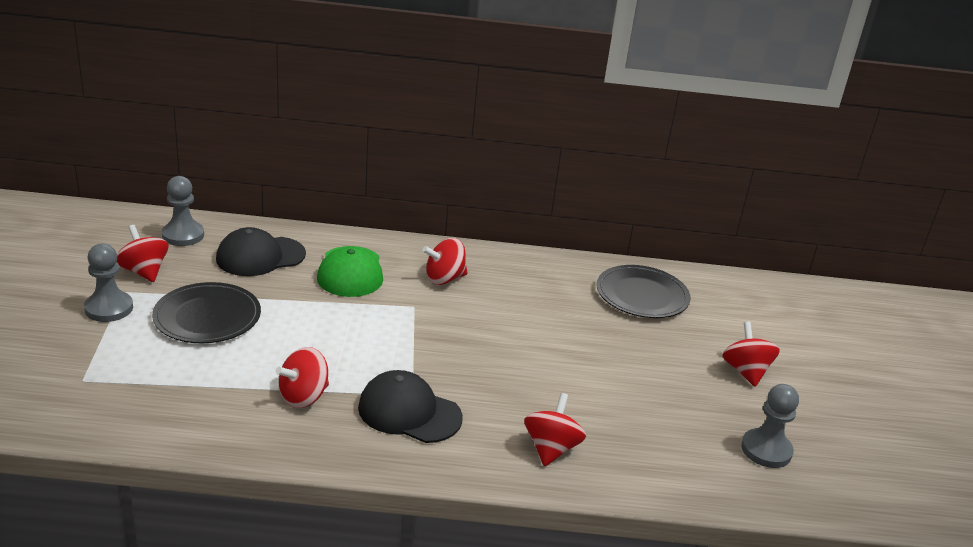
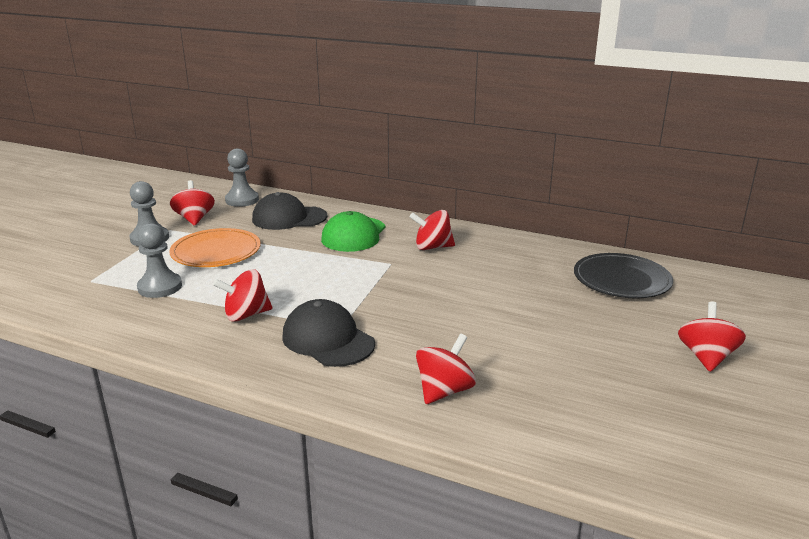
camera: 25 degrees right, 5 degrees down
black plate [152,282,261,343] -> orange plate [169,228,261,267]
grey pawn [741,384,799,468] -> grey pawn moved to [137,223,182,298]

